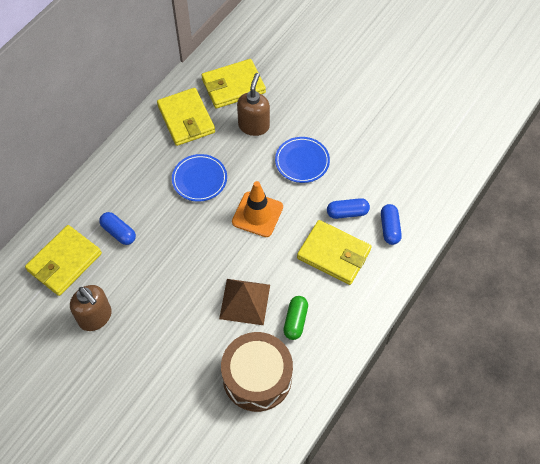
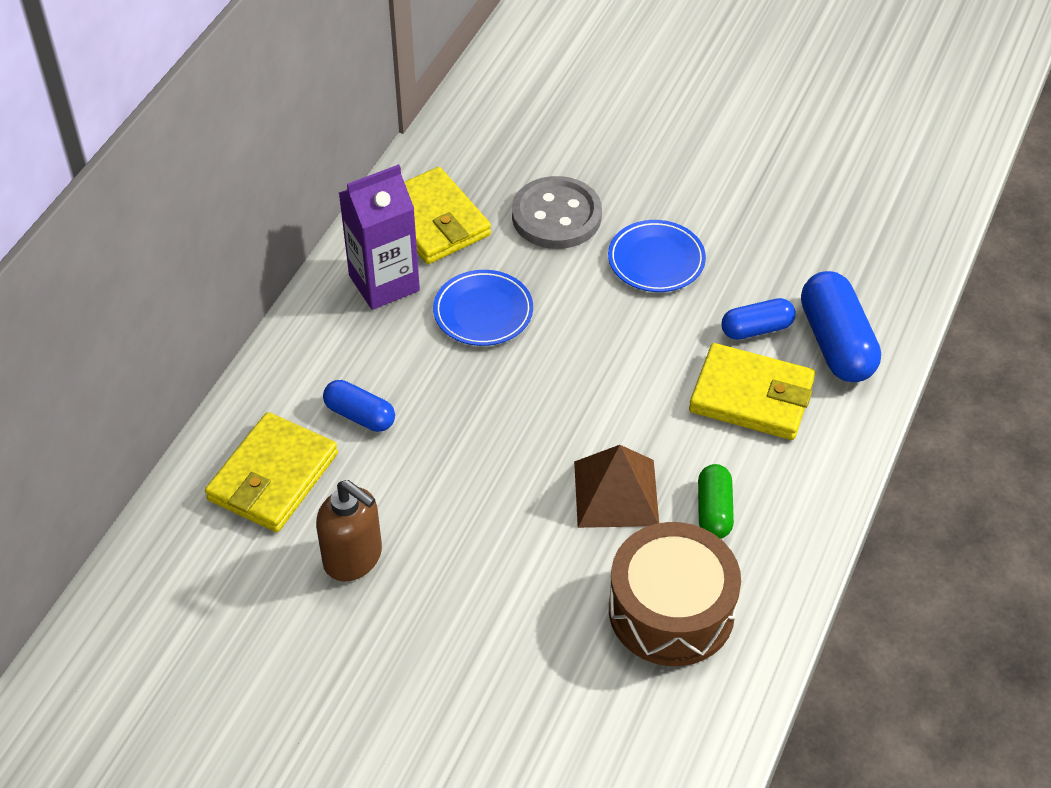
camera: 10 degrees left, 10 degrees down
yellow wallet [202,59,266,108] -> none
orange traffic cone [232,181,283,237] -> none
brown soap dispenser [237,73,270,136] -> grey button [512,176,602,249]
blue capsule [381,204,402,245] -> blue capsule [801,271,881,382], size x1.69
none -> purple carton [339,164,420,310]

